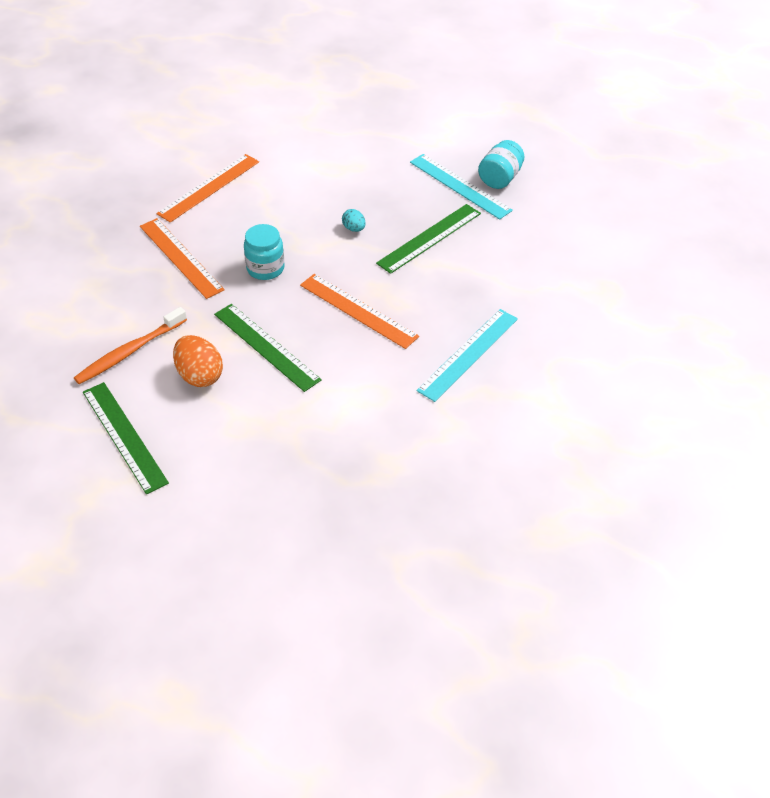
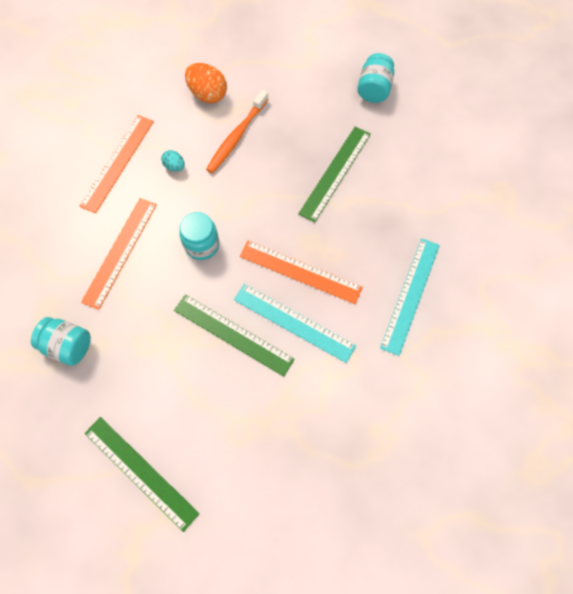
camera: 15 degrees left, 20 degrees up
orange toothbrush [74,307,187,384] -> orange toothbrush moved to [206,90,268,174]
orange ruler [140,218,225,299] -> orange ruler turned 75 degrees clockwise [81,198,157,310]
orange egg [173,335,223,387] -> orange egg moved to [185,63,227,103]
turquoise egg [342,209,366,232] -> turquoise egg moved to [161,150,185,172]
turquoise ruler [410,154,513,219] -> turquoise ruler moved to [234,284,356,363]
none -> turquoise jar [31,317,91,366]

